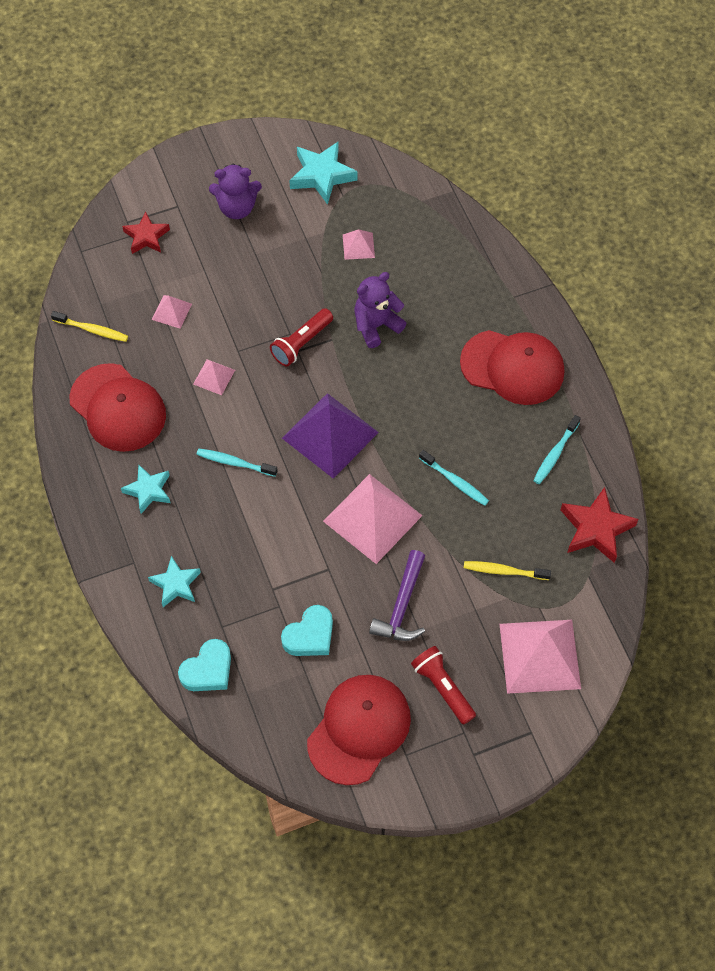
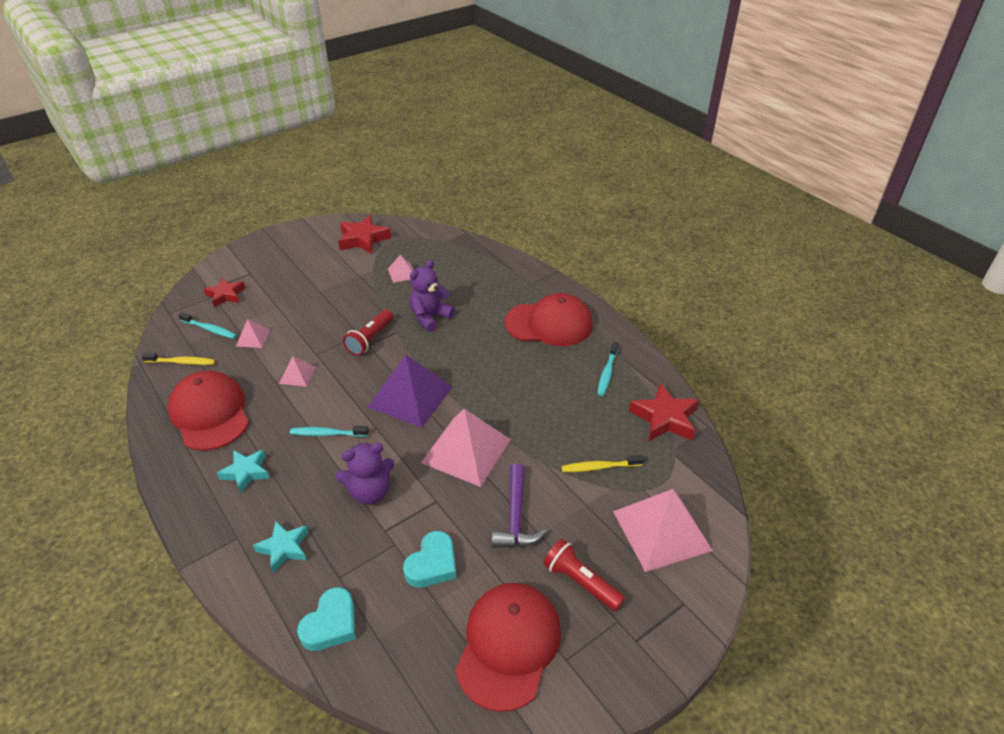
camera: 15 degrees left, 20 degrees down
red cap [69,363,166,452] -> red cap turned 150 degrees counterclockwise [168,371,249,451]
purple teddy bear [209,163,262,219] -> purple teddy bear moved to [336,443,394,505]
turquoise star [289,142,358,205] -> red star [338,215,391,254]
turquoise toothbrush [419,450,489,506] -> turquoise toothbrush moved to [178,312,237,339]

